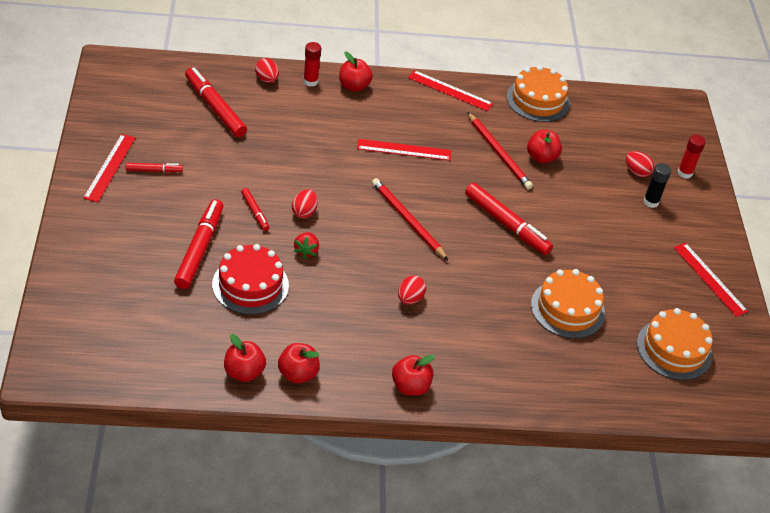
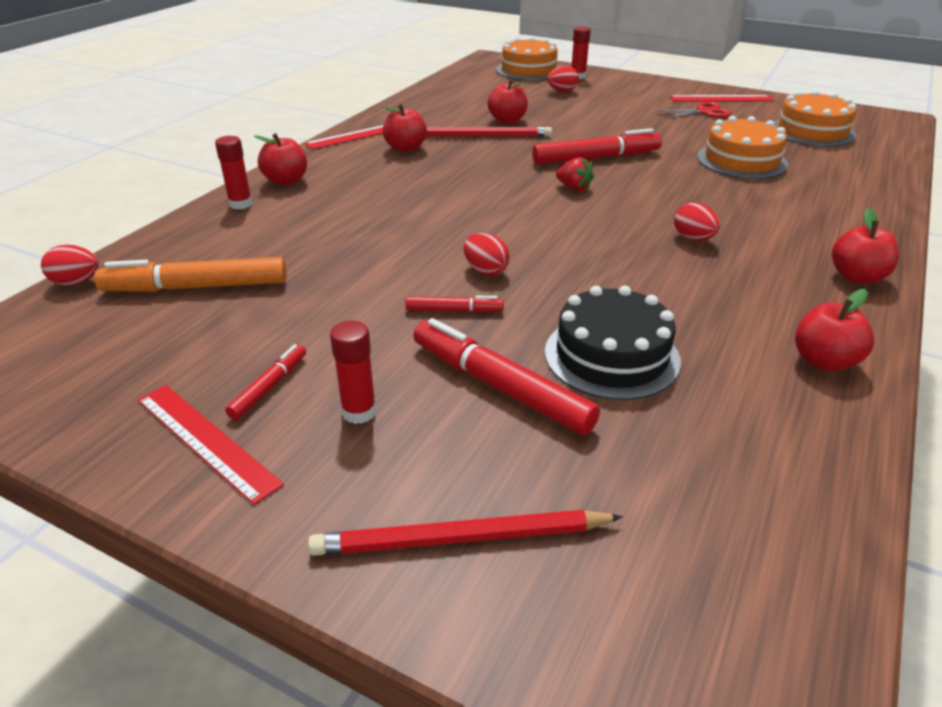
camera: 55 degrees left, 10 degrees down
red marker [185,67,247,137] -> orange marker [94,257,287,292]
red cake [212,244,289,315] -> black cake [545,286,681,400]
red apple [224,334,266,382] -> red apple moved to [382,104,427,152]
red egg [255,58,279,83] -> red egg moved to [41,245,99,286]
red strawberry [294,232,319,259] -> red strawberry moved to [556,157,594,191]
red ruler [357,139,451,161] -> none
red pencil [372,178,448,260] -> red pencil moved to [308,510,623,556]
orange cake [506,65,570,122] -> orange cake moved to [496,37,559,81]
black glue stick [643,163,671,208] -> none
none -> red glue stick [330,321,376,424]
none -> red scissors [657,102,731,119]

